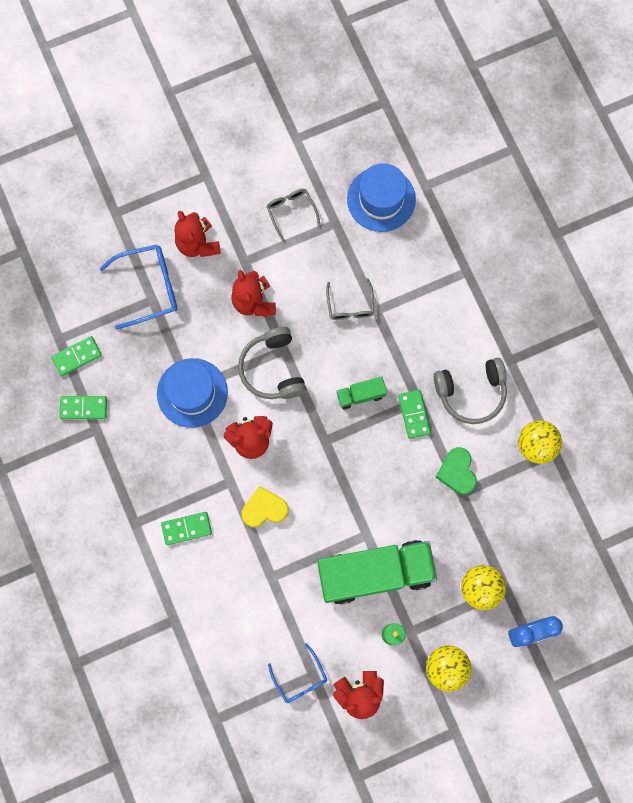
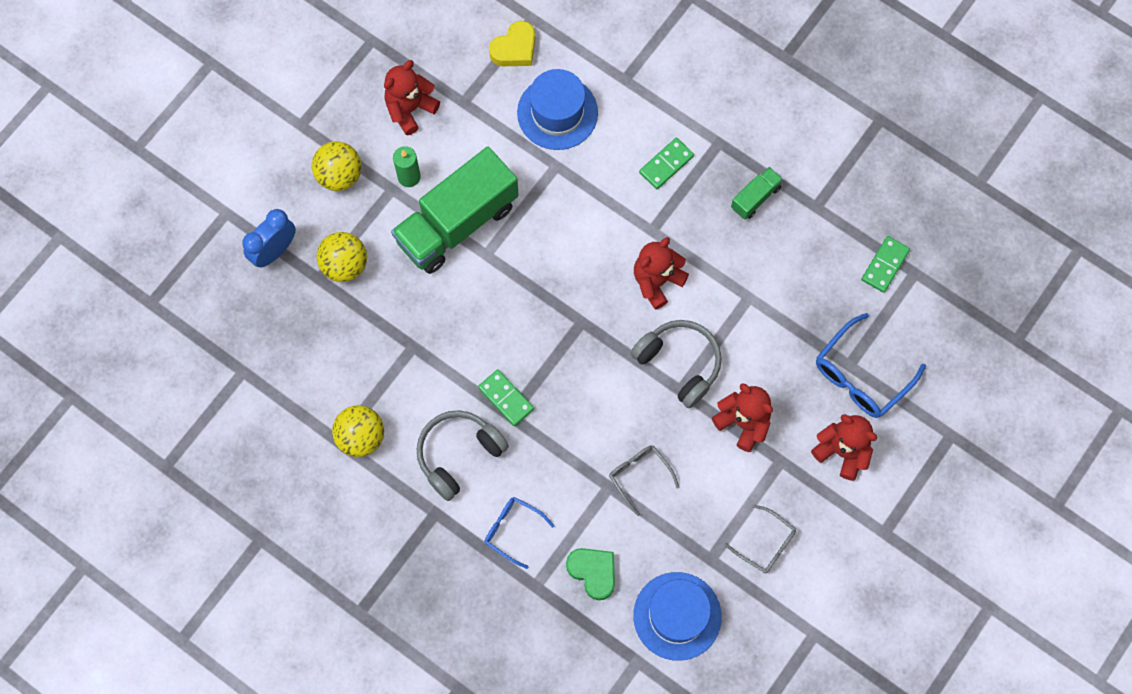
camera: 150 degrees right, 5 degrees down
green domino [59,396,107,419] -> none
blue hat [157,358,228,428] -> blue hat moved to [517,69,598,150]
yellow heart [242,486,289,527] -> yellow heart moved to [489,21,535,66]
blue glasses [268,643,327,703] -> blue glasses moved to [485,497,554,569]
green truck [336,377,387,410] -> green truck moved to [731,167,783,220]
green heart [435,447,477,495] -> green heart moved to [566,548,615,600]

